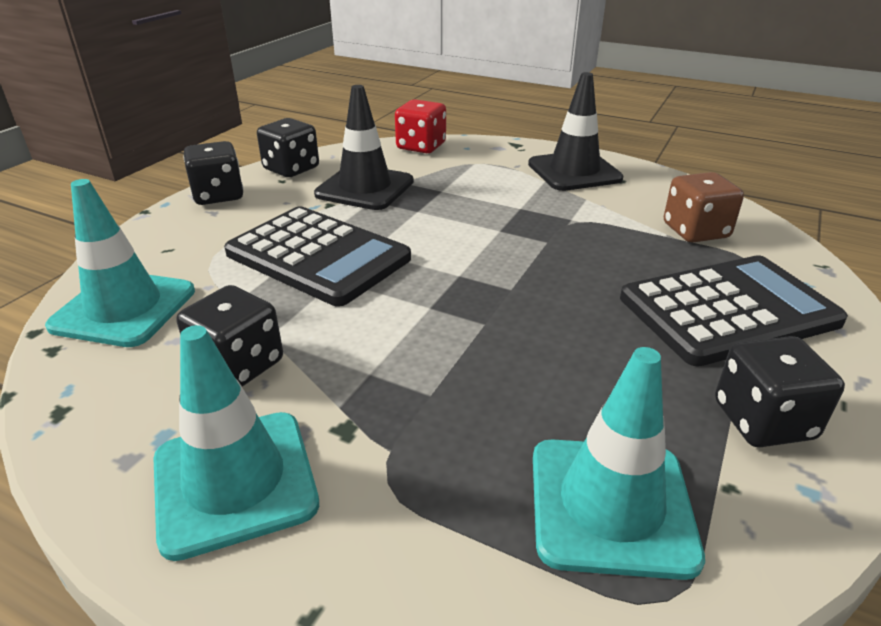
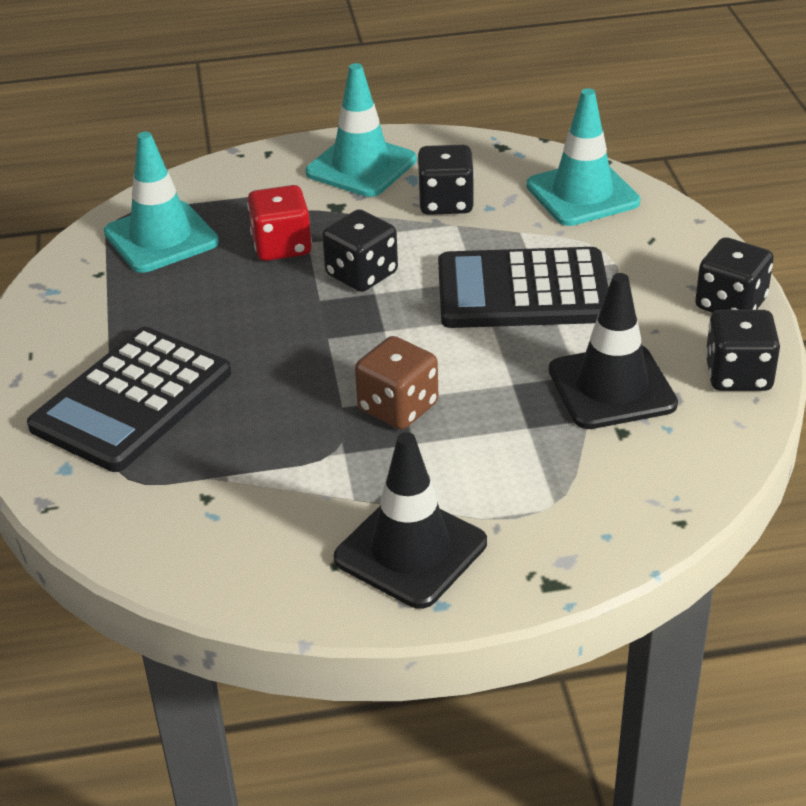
camera: 145 degrees right, 5 degrees up
red dice [395,99,446,153] -> red dice moved to [247,185,312,261]
brown dice [664,172,744,243] -> brown dice moved to [355,336,438,429]
black dice [715,336,845,447] -> black dice moved to [322,209,398,292]

